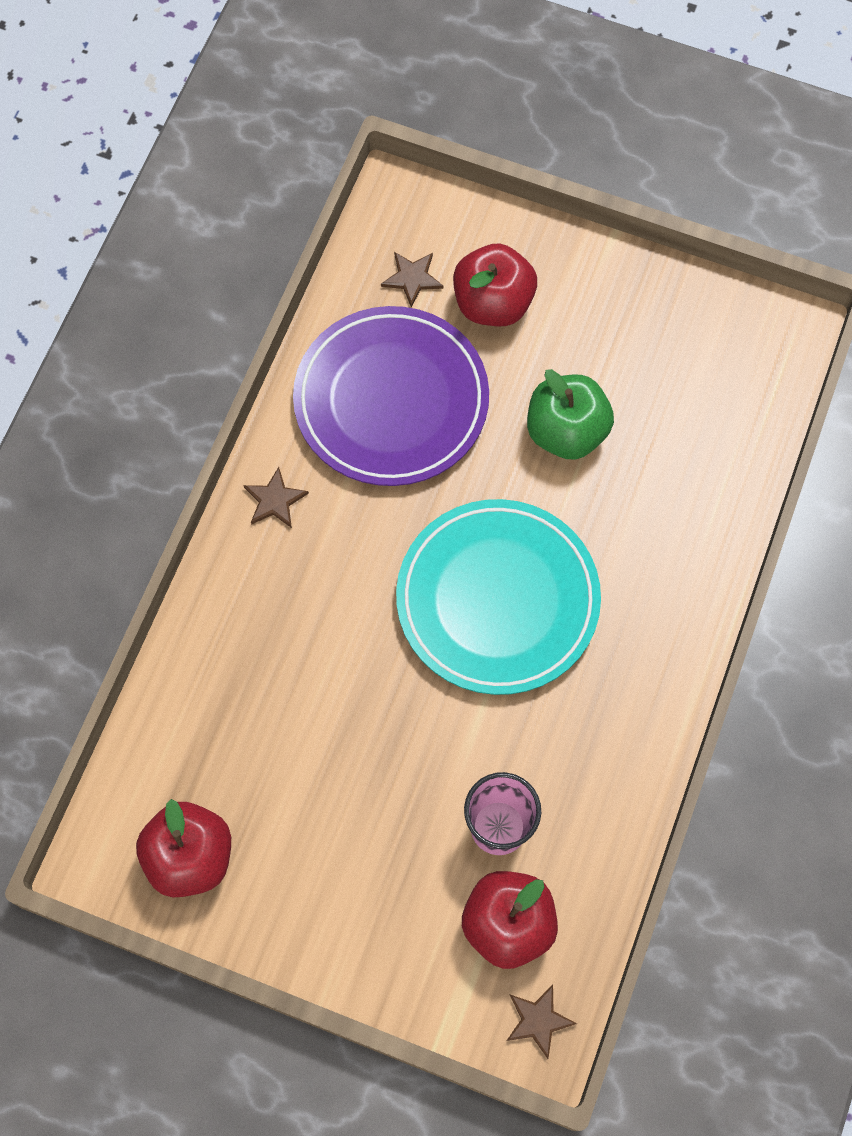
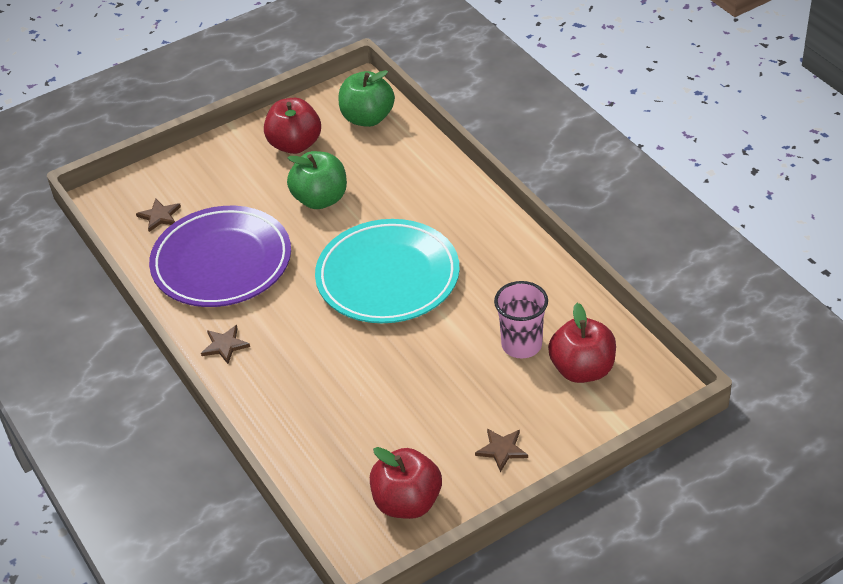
camera: 50 degrees left, 25 degrees down
red apple [453,243,537,326] -> red apple moved to [264,98,321,154]
brown star [506,984,577,1059] -> brown star moved to [475,429,528,472]
none -> green apple [339,70,395,127]

